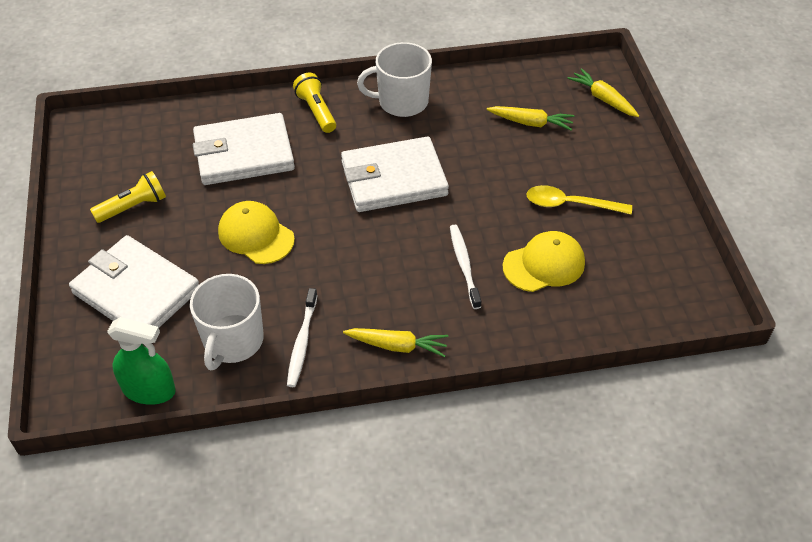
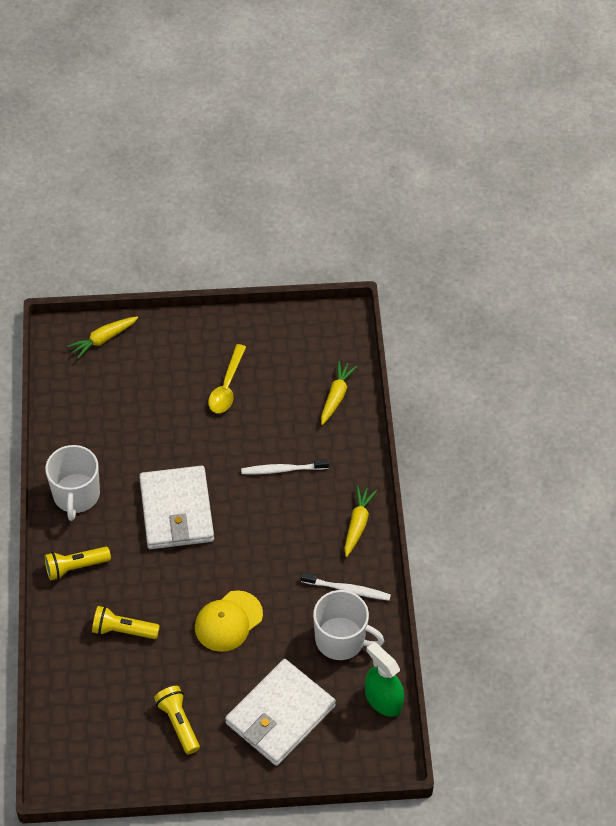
camera: 85 degrees left, 5 degrees up
green spray bottle [107,317,176,405] -> green spray bottle turned 60 degrees counterclockwise [365,642,404,717]
white wallet [193,113,295,185] -> yellow flashlight [92,606,160,639]
yellow carrot [487,106,574,131] -> yellow carrot moved to [321,361,357,425]
yellow cap [503,231,585,292] -> none

